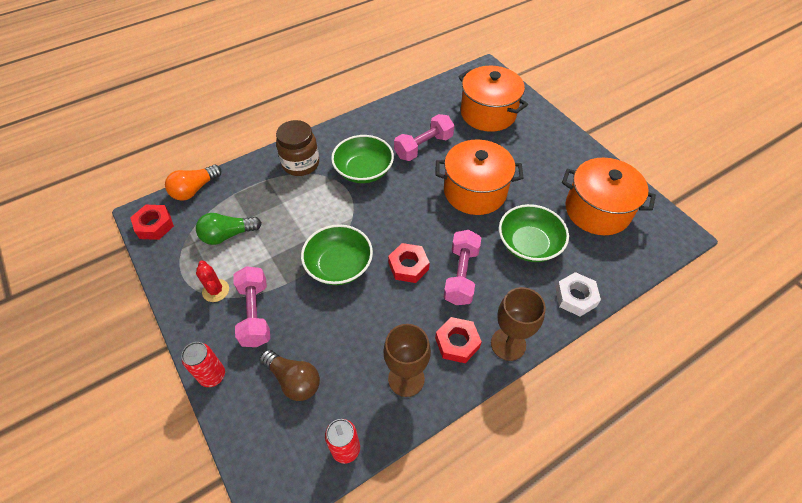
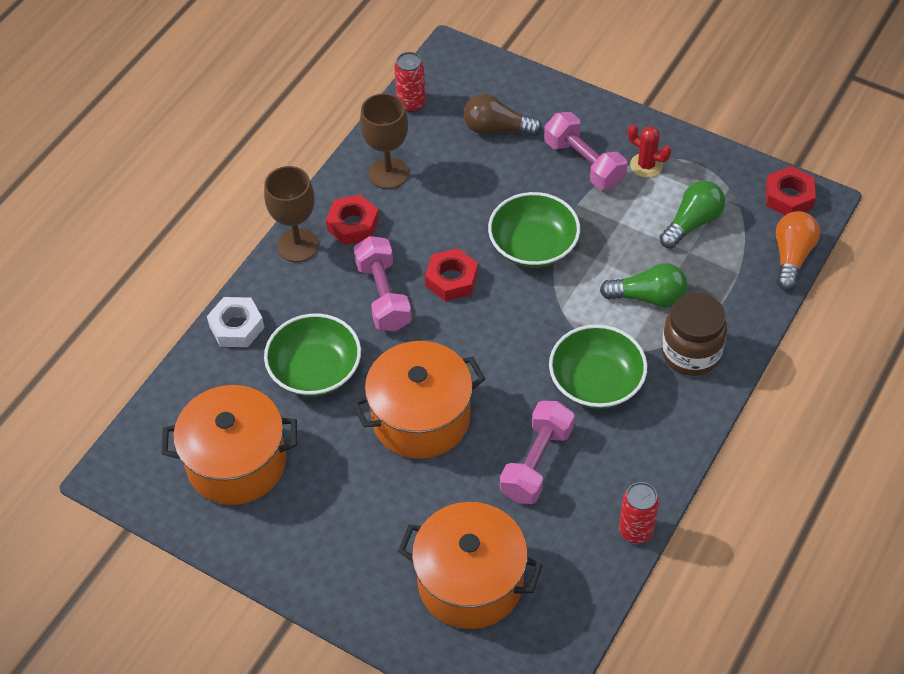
camera: 155 degrees right, 0 degrees up
red can [181,342,225,387] -> red can moved to [619,482,659,544]
none -> green light bulb [600,263,687,308]

